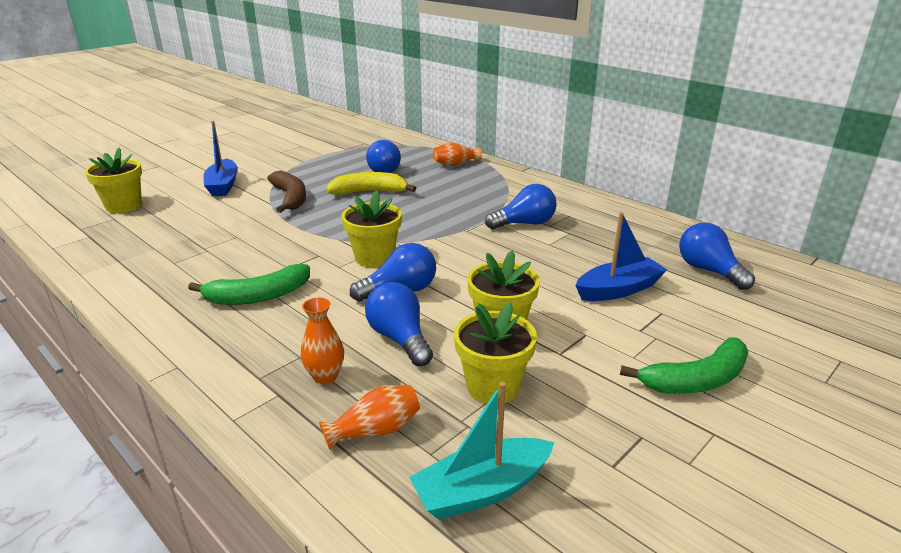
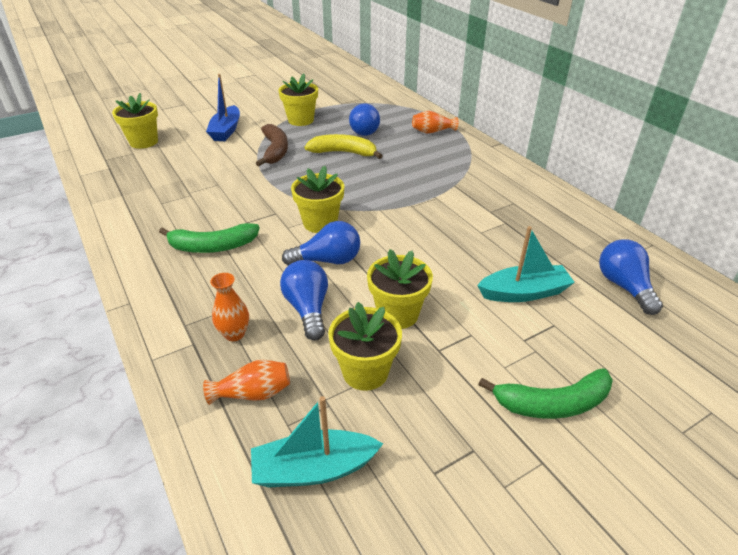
camera: 15 degrees right, 10 degrees up
blue light bulb [485,184,557,230] -> none
blue boat [575,212,668,301] -> turquoise boat [477,226,575,302]
none -> yellow flower pot [279,73,318,126]

